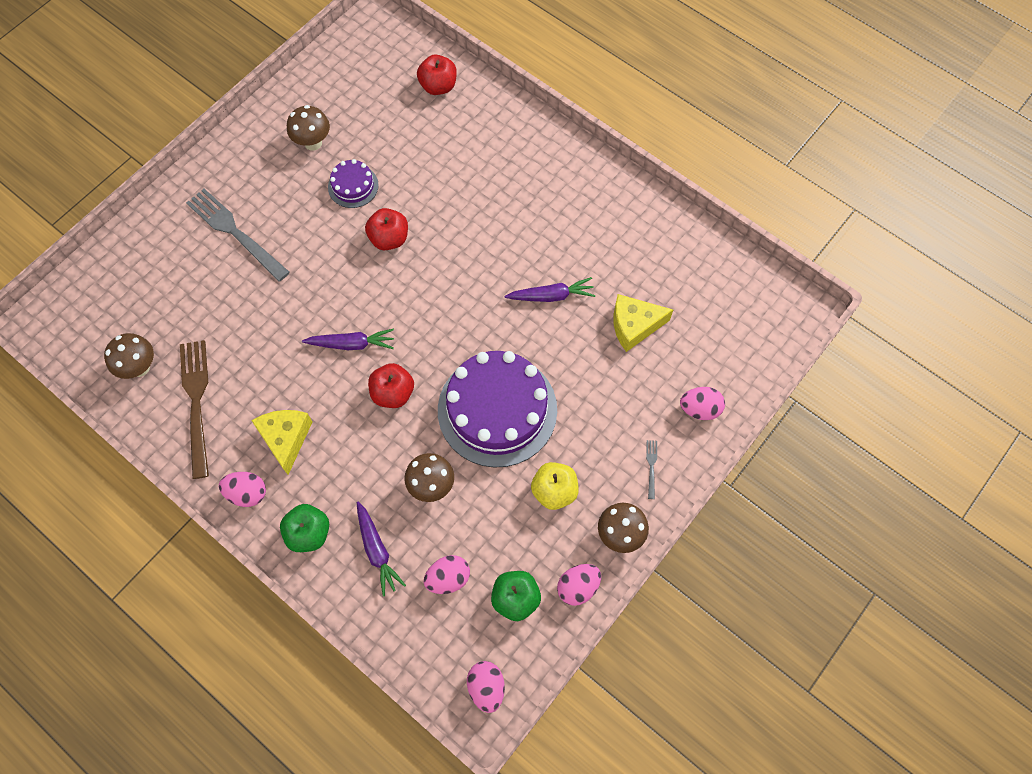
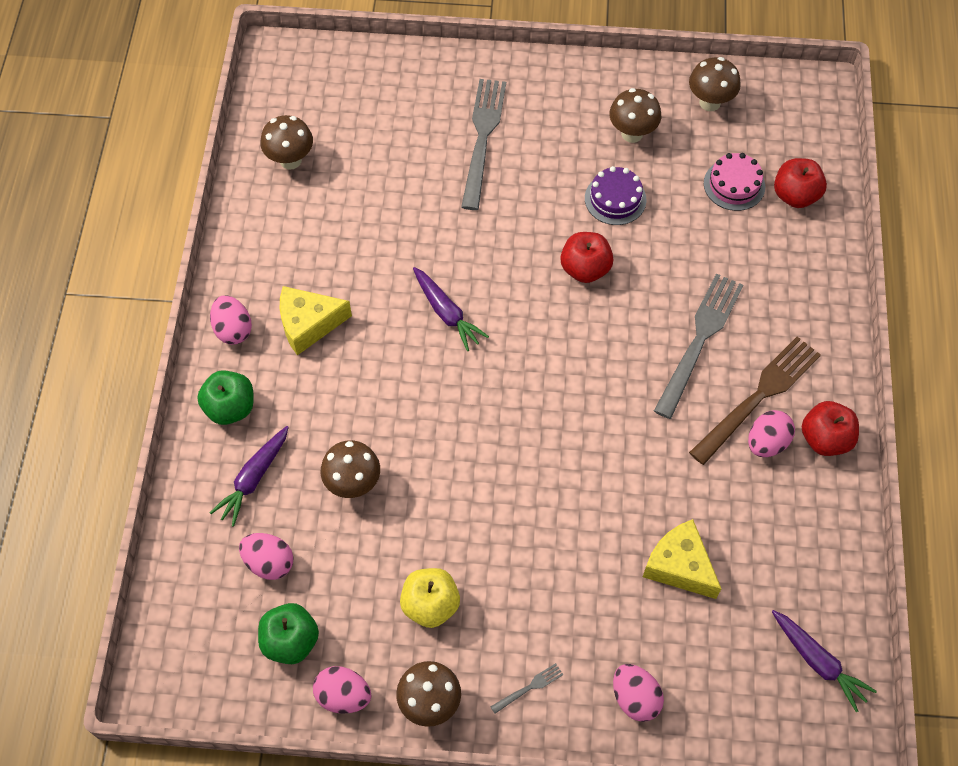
camera: 55 degrees right, 5 degrees down
brown fork [180,340,209,479] -> brown fork moved to [689,336,821,465]
yellow cheese [251,410,312,475] -> yellow cheese turned 150 degrees counterclockwise [279,286,352,355]
red apple [368,363,414,408] -> red apple moved to [802,401,859,456]
purple cake [438,351,557,468] -> none
pink egg [467,661,505,713] -> pink egg moved to [748,410,795,457]
purple carrot [504,277,595,302] -> purple carrot moved to [772,610,877,712]
none -> grey fork [654,273,743,419]
none -> brown mushroom [689,57,741,111]
none -> pink cake [704,153,765,211]

